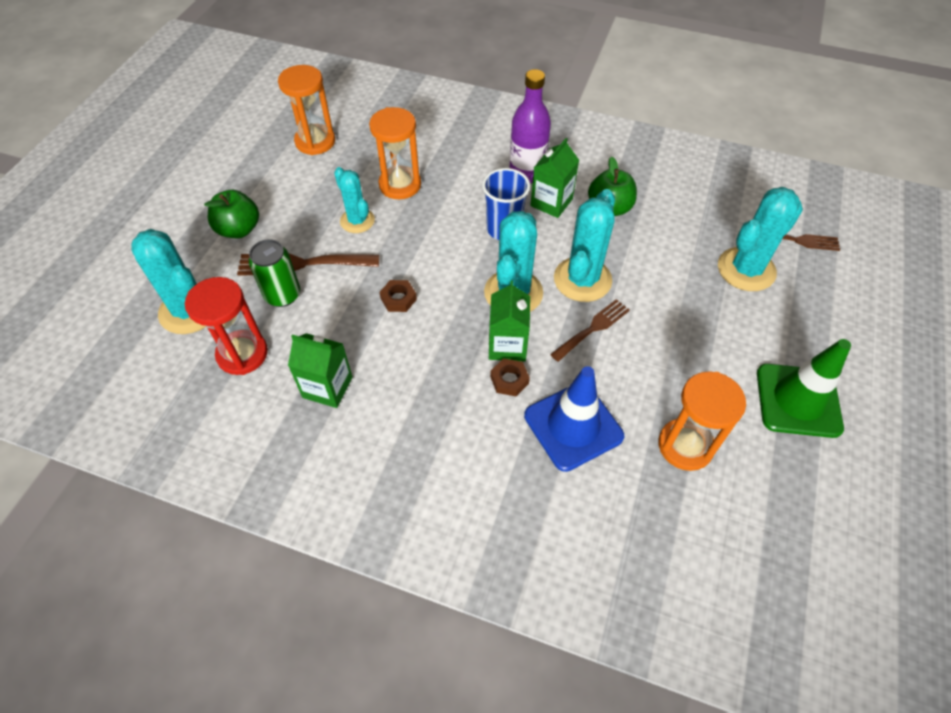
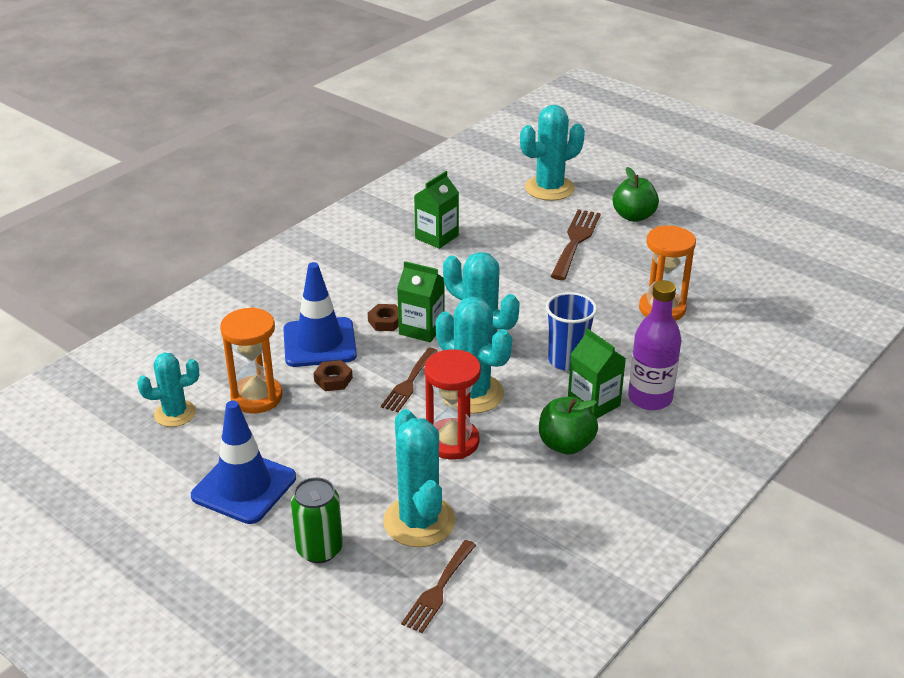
camera: 110 degrees right, 20 degrees down
red hourglass [185,277,268,375] -> red hourglass moved to [425,349,481,459]
green can [249,239,300,307] -> green can moved to [291,477,343,563]
orange hourglass [278,65,335,155] -> none
turquoise cactus [334,167,375,233] -> turquoise cactus moved to [137,353,199,427]
brown nut [379,280,417,312] -> brown nut moved to [314,360,353,391]
brown fork [550,299,630,362] -> brown fork turned 45 degrees clockwise [381,348,438,412]
green traffic cone [757,339,851,438] -> blue traffic cone [191,401,296,524]

